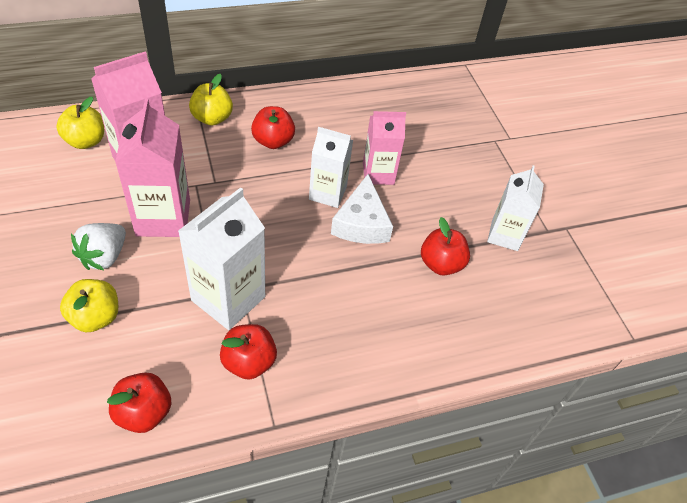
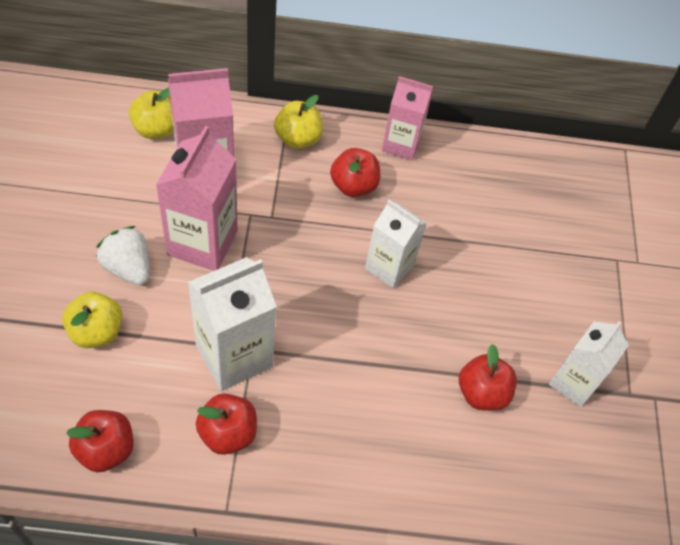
camera: 20 degrees right, 5 degrees up
white strawberry [71,223,126,270] -> white strawberry turned 90 degrees clockwise [96,226,150,285]
white cheese [331,174,393,244] -> none
pink carton [363,111,406,185] -> pink carton moved to [382,76,433,160]

